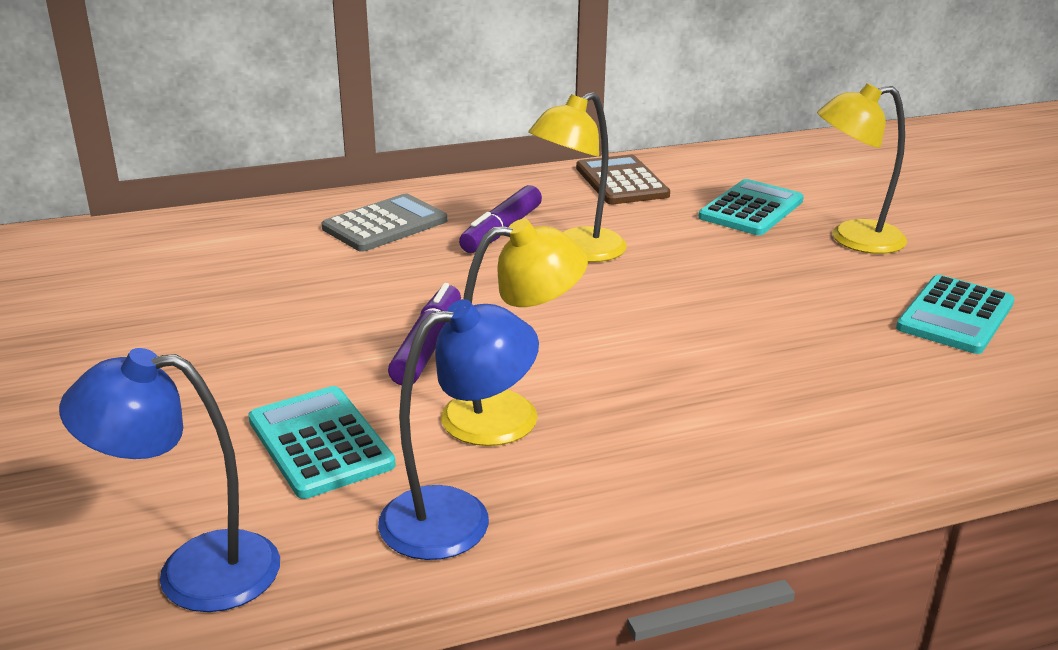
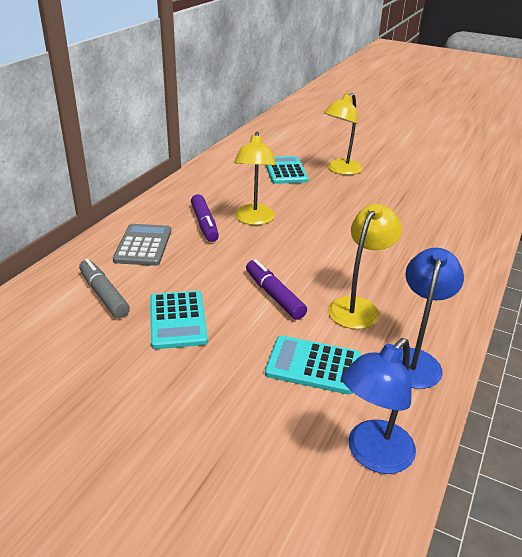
camera: 45 degrees left, 5 degrees up
brown calculator [576,155,670,204] -> none
turquoise calculator [896,275,1015,354] -> turquoise calculator moved to [150,291,208,349]
none -> grey marker [79,259,130,318]

